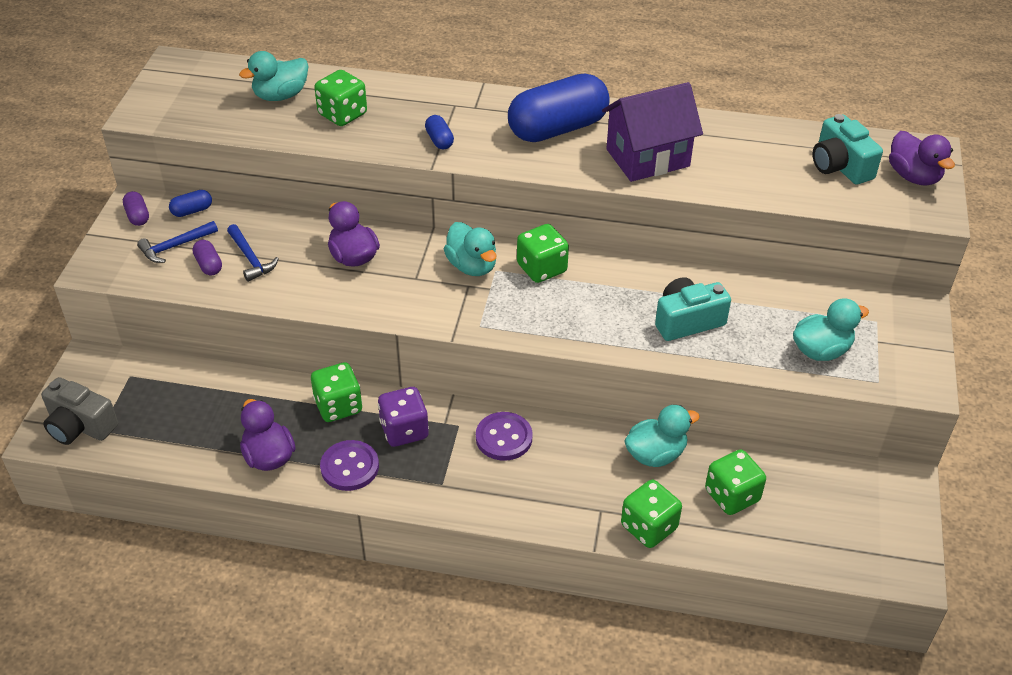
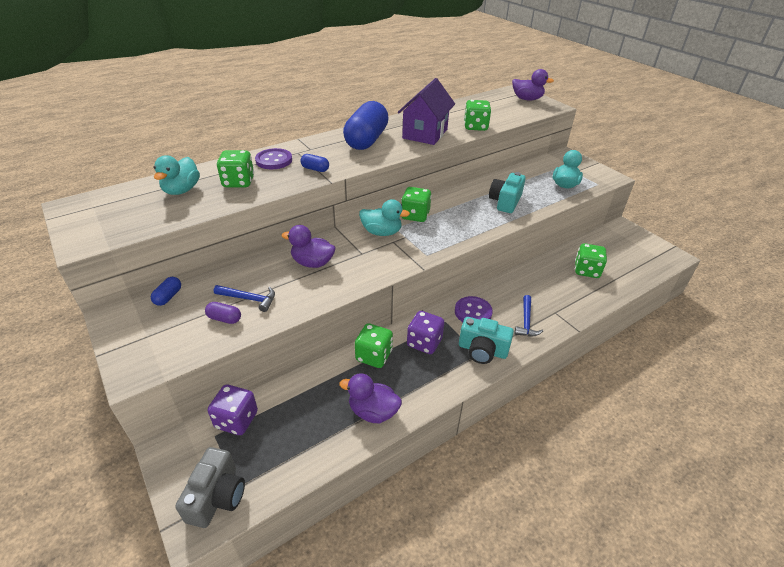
camera: 45 degrees left, 5 degrees down
grey camera [41,377,118,445] -> grey camera turned 60 degrees counterclockwise [175,447,245,528]
purple capsule [123,191,149,226] -> none
blue hammer [137,221,218,263] -> blue hammer moved to [514,295,543,336]
purple button [320,440,379,491] -> purple button moved to [255,148,292,169]
green dice [621,480,682,548] -> green dice moved to [464,100,491,131]
turquoise duck [625,405,700,467] -> none
turquoise camera [813,114,883,185] -> turquoise camera moved to [459,317,514,364]
none -> purple dice [208,385,258,435]

